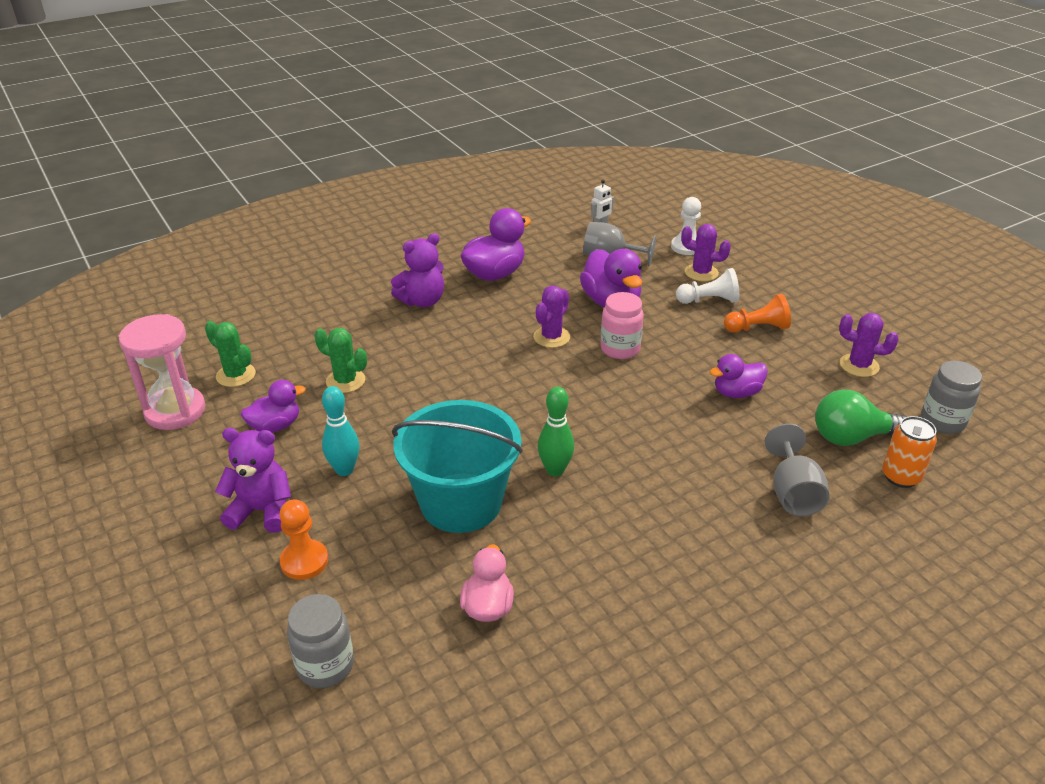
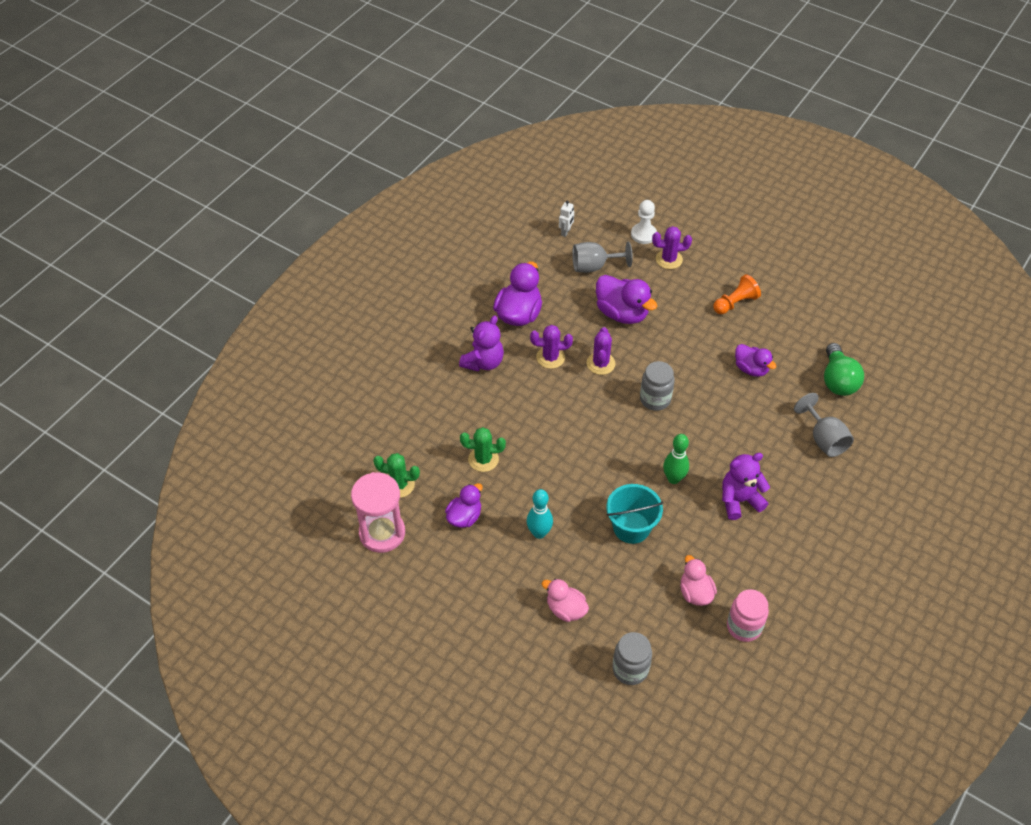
camera: 25 degrees left, 15 degrees up
purple teddy bear [215,428,291,533] -> purple teddy bear moved to [722,453,770,520]
orange pawn [279,499,328,580] -> pink duck [542,579,589,622]
turquoise bucket [392,400,523,533] -> turquoise bucket [606,484,663,544], size x0.65
pink jar [600,292,644,359] -> pink jar moved to [727,589,769,642]
white pawn [676,268,739,304] -> none
purple duck [710,354,768,398] -> purple duck turned 90 degrees counterclockwise [735,344,776,377]
green light bulb [815,389,906,446] -> green light bulb turned 60 degrees counterclockwise [824,343,864,396]
purple cactus [839,313,899,377] -> purple cactus moved to [530,325,573,369]
orange can [882,416,937,488] -> none
grey jar [921,361,982,434] -> grey jar moved to [640,361,675,411]

